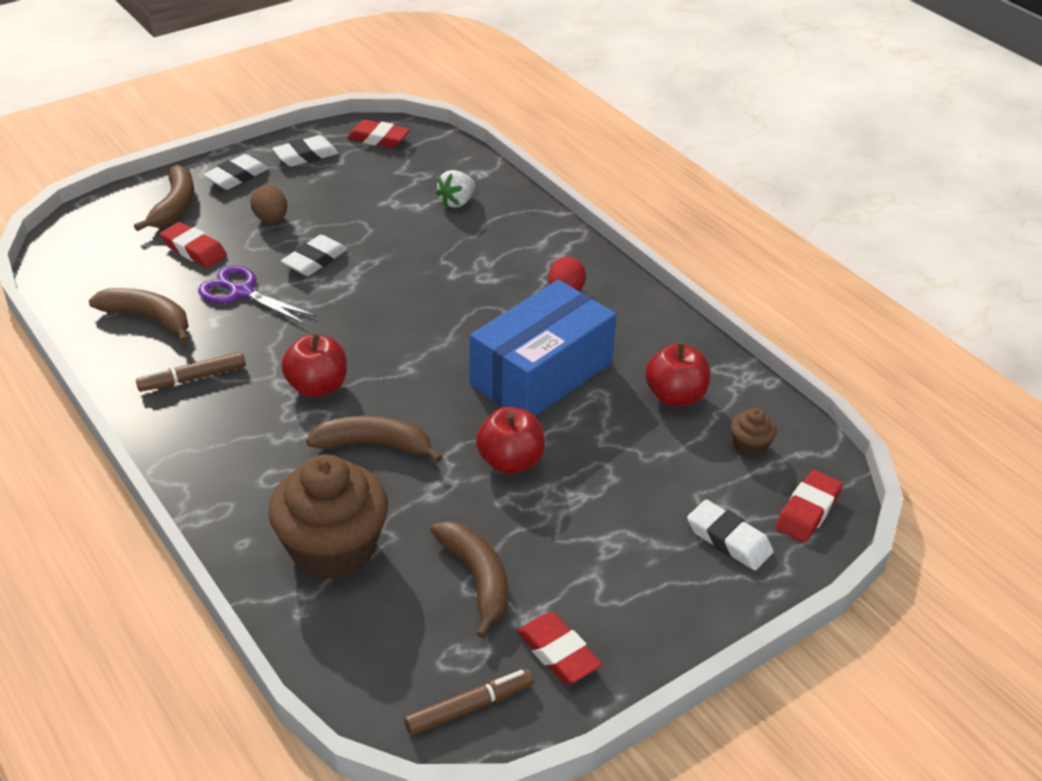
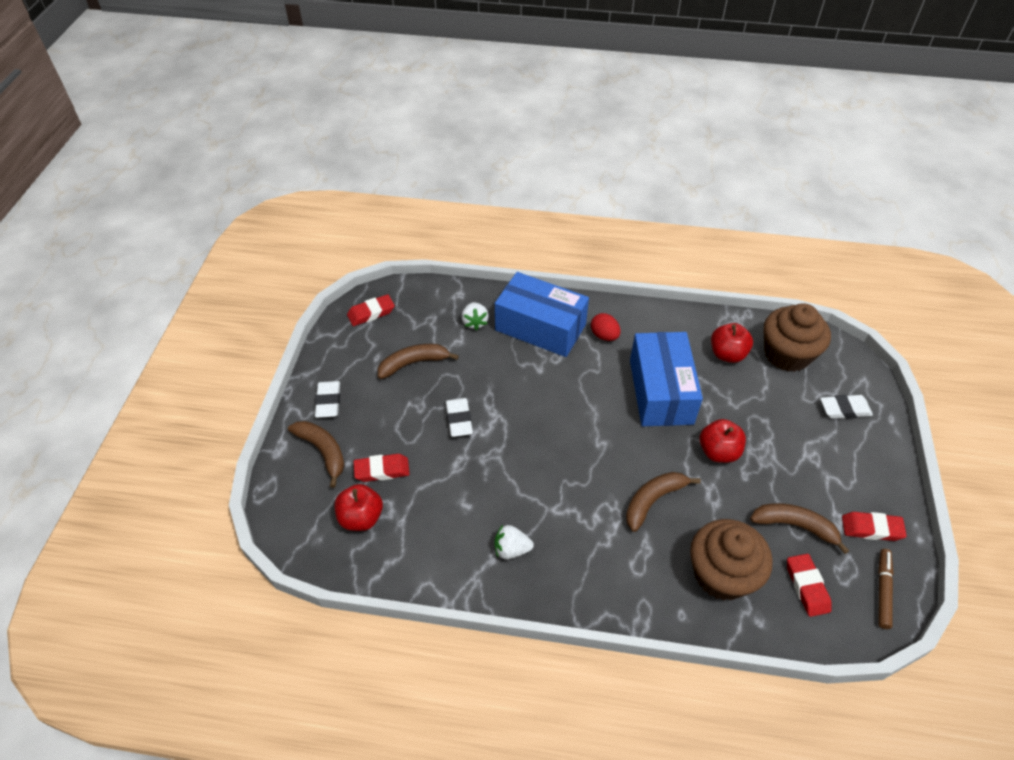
camera: 45 degrees left, 10 degrees up
brown banana [89,288,189,343] -> brown banana moved to [378,344,459,379]
brown marker [136,352,245,391] -> white strawberry [494,525,534,559]
purple scissors [198,265,316,324] -> none
brown egg [250,185,287,223] -> none
white eraser [272,135,338,166] -> none
red apple [281,333,347,398] -> red apple moved to [334,484,383,531]
brown cupcake [731,408,777,457] -> brown cupcake [763,303,831,372], size x2.32
red eraser [775,470,843,543] -> red eraser moved to [787,554,832,617]
none -> blue box [495,272,589,357]

